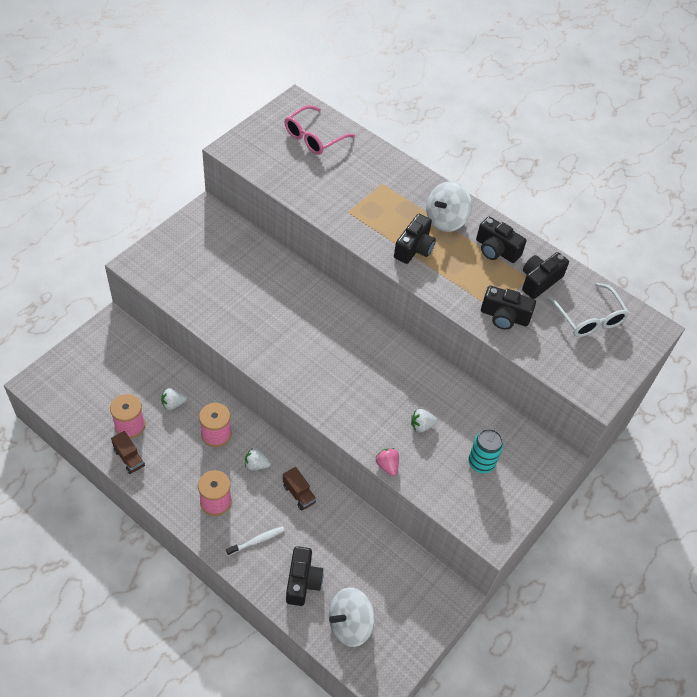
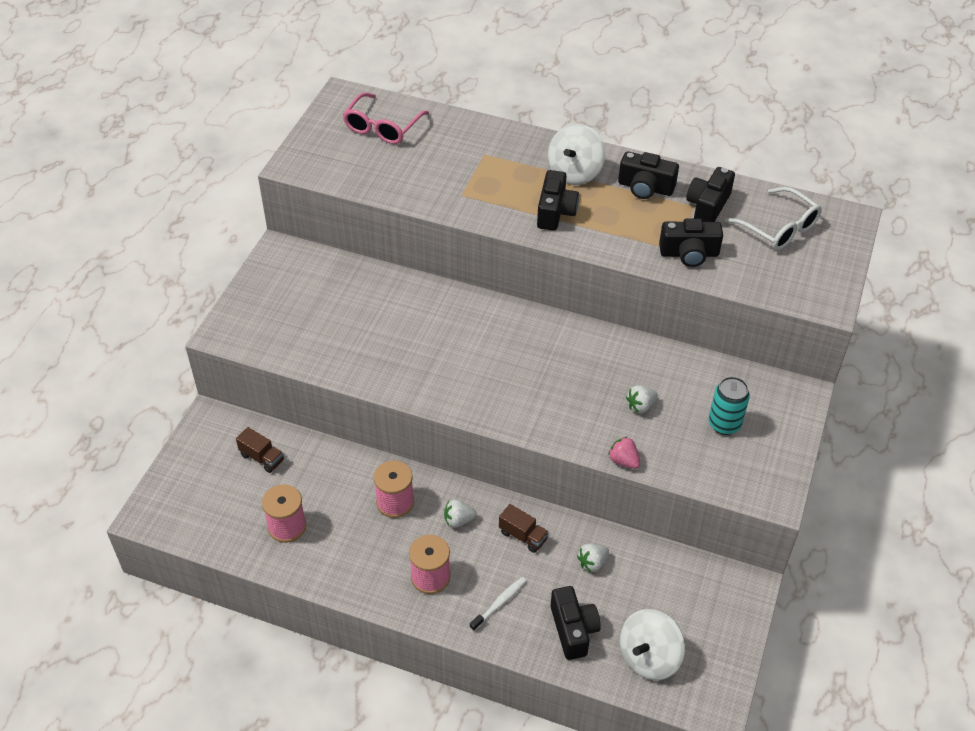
camera: 15 degrees left, 5 degrees down
brown truck [111,431,145,474] -> brown truck moved to [236,427,284,473]
white strawberry [161,388,187,410] -> white strawberry moved to [577,543,609,572]

